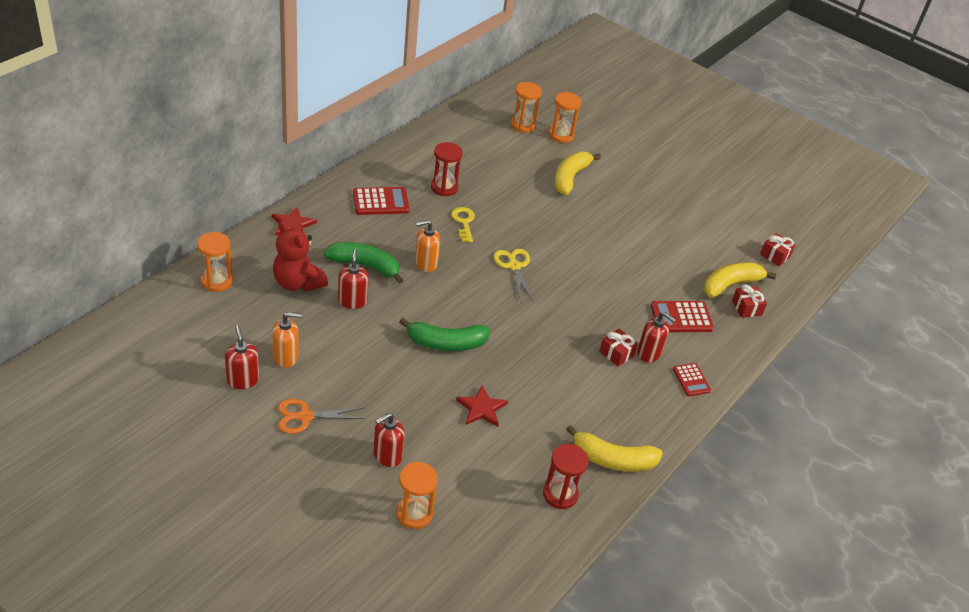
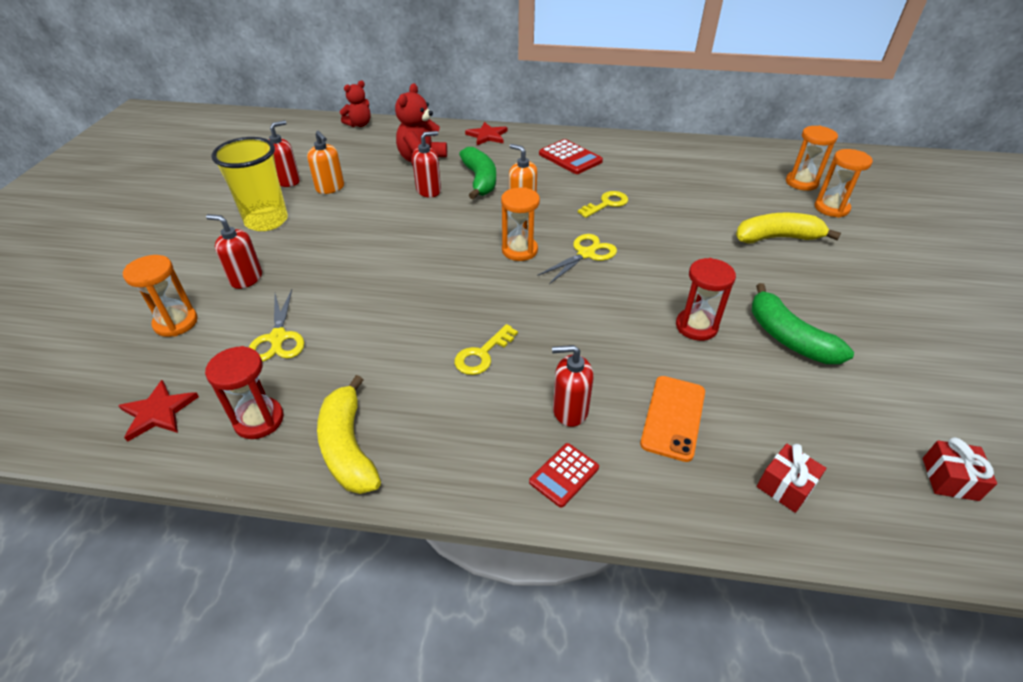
camera: 65 degrees right, 0 degrees up
orange hourglass [197,232,233,292] -> orange hourglass moved to [501,188,540,261]
orange scissors [278,399,366,434] -> yellow cup [211,137,288,231]
green banana [399,318,490,351] -> green banana moved to [752,283,854,364]
red hourglass [431,142,463,196] -> red hourglass moved to [676,258,736,341]
red star [456,385,508,427] -> red star moved to [118,380,199,442]
red gift [599,329,638,367] -> none
red soap dispenser [637,312,676,363] -> red soap dispenser turned 90 degrees clockwise [552,345,593,427]
red calculator [651,301,714,332] -> orange phone [640,376,705,462]
yellow banana [704,262,776,298] -> none
none -> yellow scissors [249,289,304,362]
none -> red teddy bear [340,81,370,127]
none -> yellow key [454,324,518,375]

